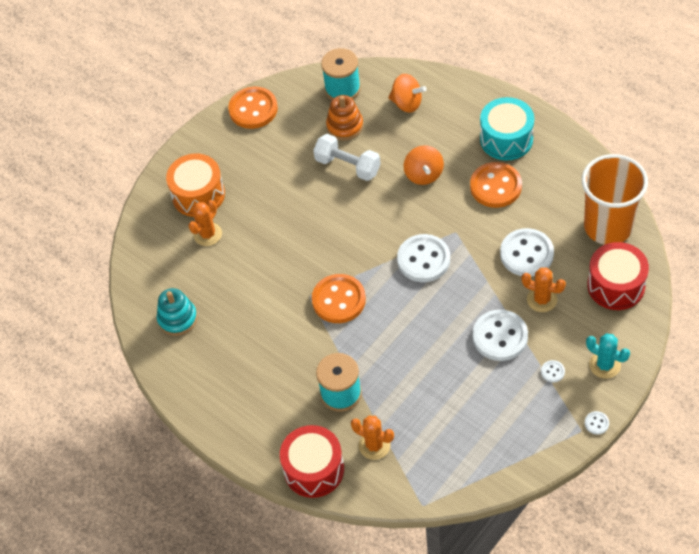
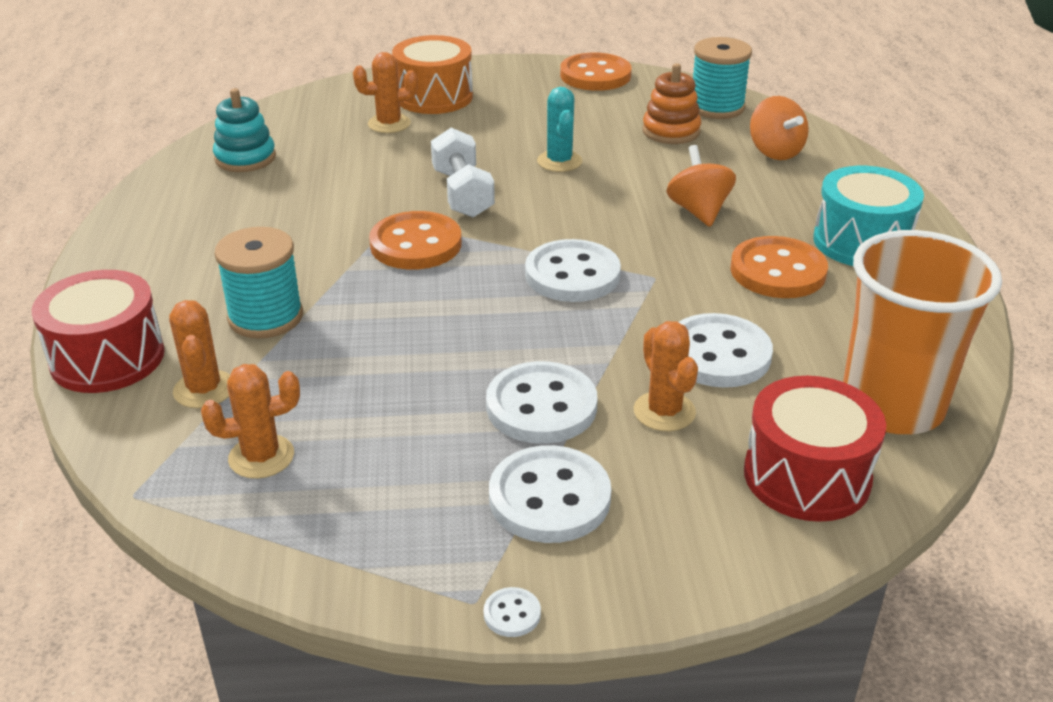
camera: 40 degrees right, 20 degrees down
white dumbbell [313,134,381,181] -> white dumbbell moved to [431,128,495,218]
orange spinning top [404,145,444,185] -> orange spinning top turned 135 degrees clockwise [666,145,736,227]
white button [541,360,565,382] -> white button [489,445,611,543], size x2.37
turquoise cactus [586,333,630,379] -> turquoise cactus moved to [537,87,582,172]
none -> orange cactus [201,364,300,479]

